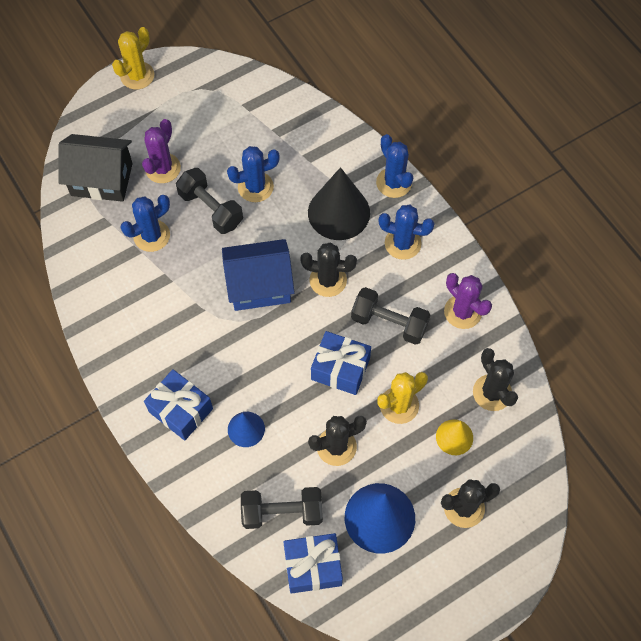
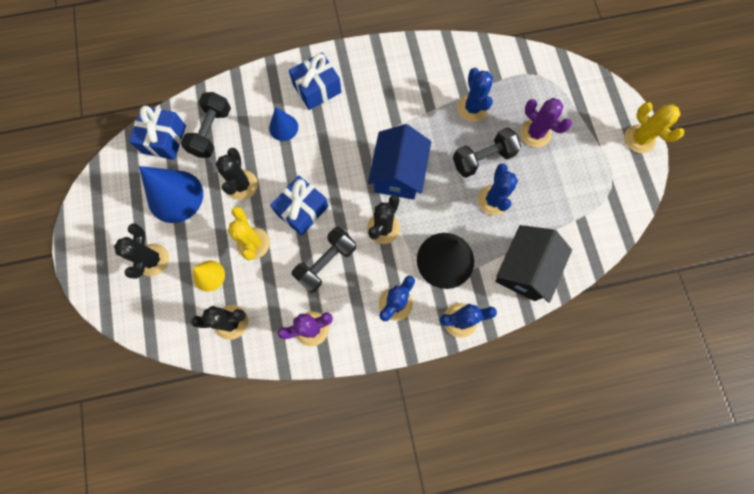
camera: 110 degrees right, 10 degrees up
black house [59,134,133,202] -> black house moved to [495,225,572,303]

